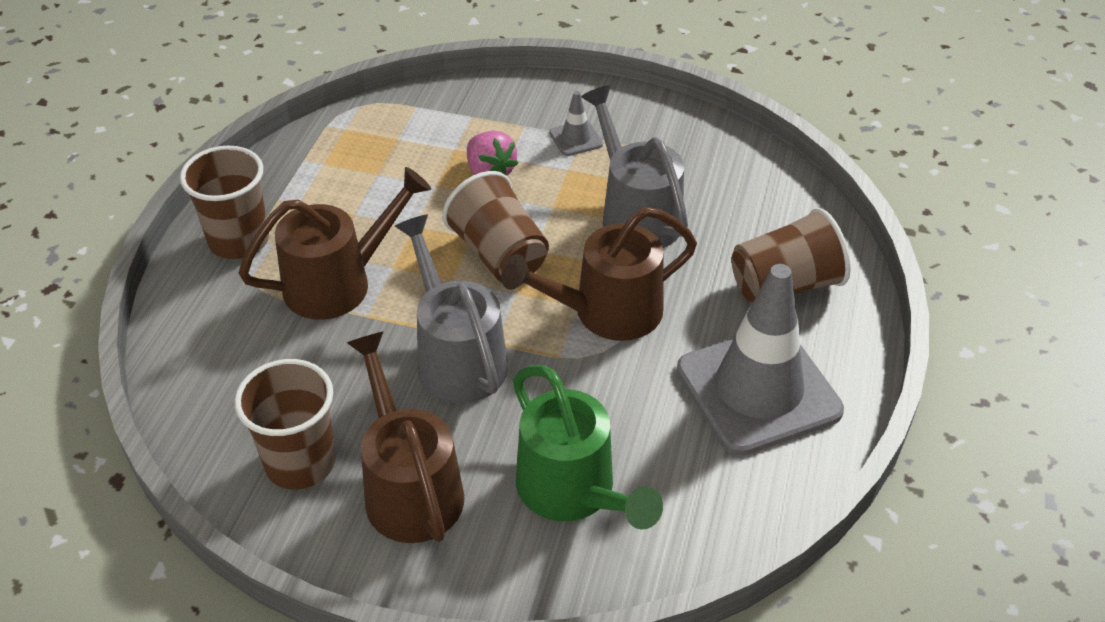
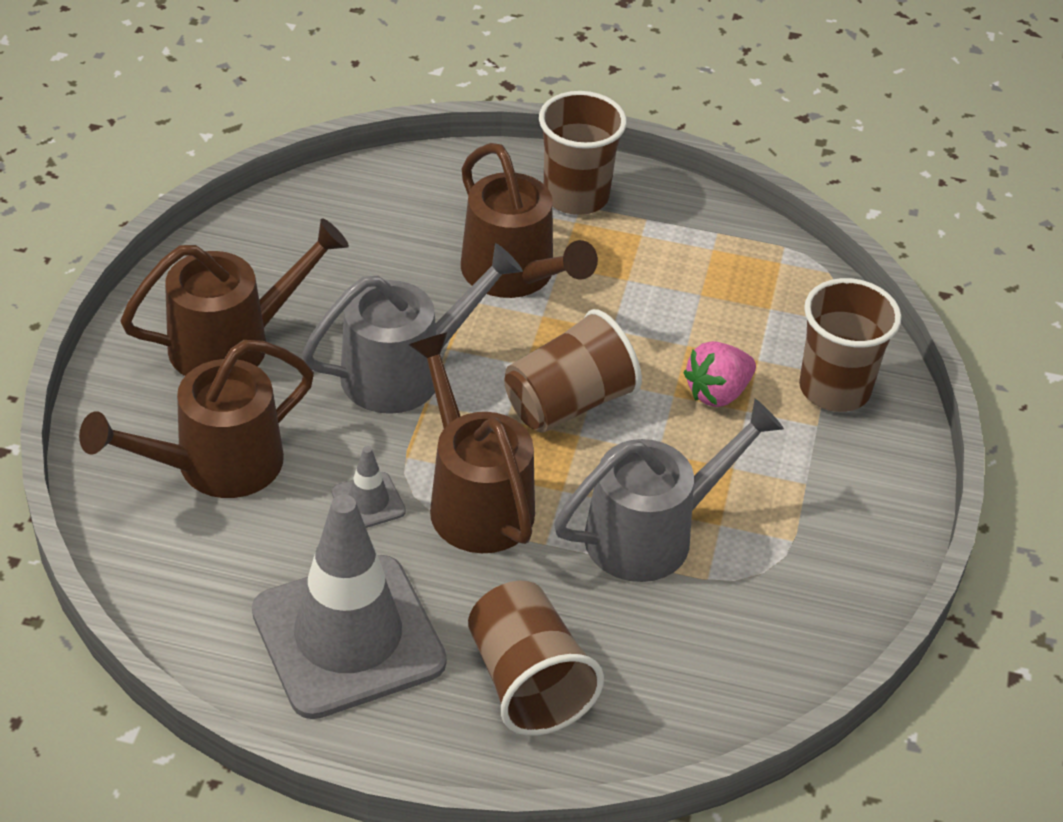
camera: 85 degrees right, 0 degrees up
brown cup [234,359,336,489] -> brown cup moved to [799,278,901,412]
green watering can [513,365,663,530] -> brown watering can [79,340,314,498]
grey traffic cone [549,91,603,156] -> grey traffic cone moved to [331,446,406,528]

